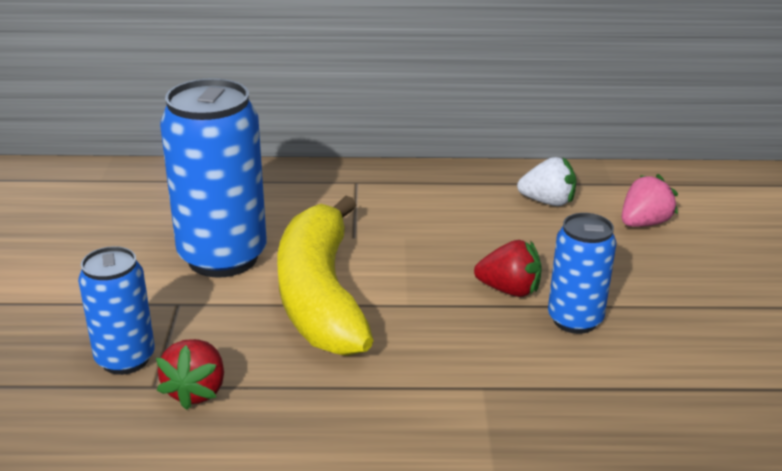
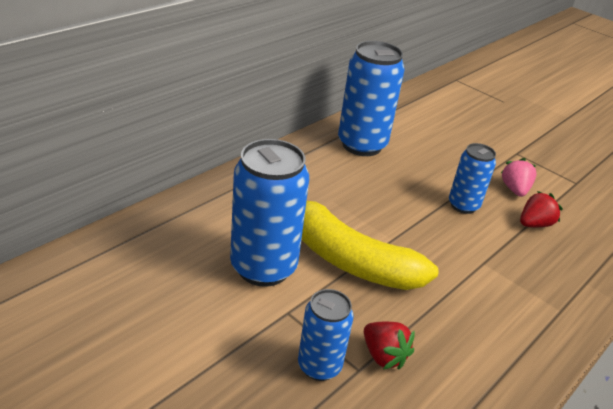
camera: 50 degrees left, 5 degrees up
red strawberry [474,240,542,297] -> red strawberry moved to [520,191,563,227]
white strawberry [517,157,577,206] -> blue can [338,41,404,156]
pink strawberry [622,174,678,227] -> pink strawberry moved to [501,158,537,197]

